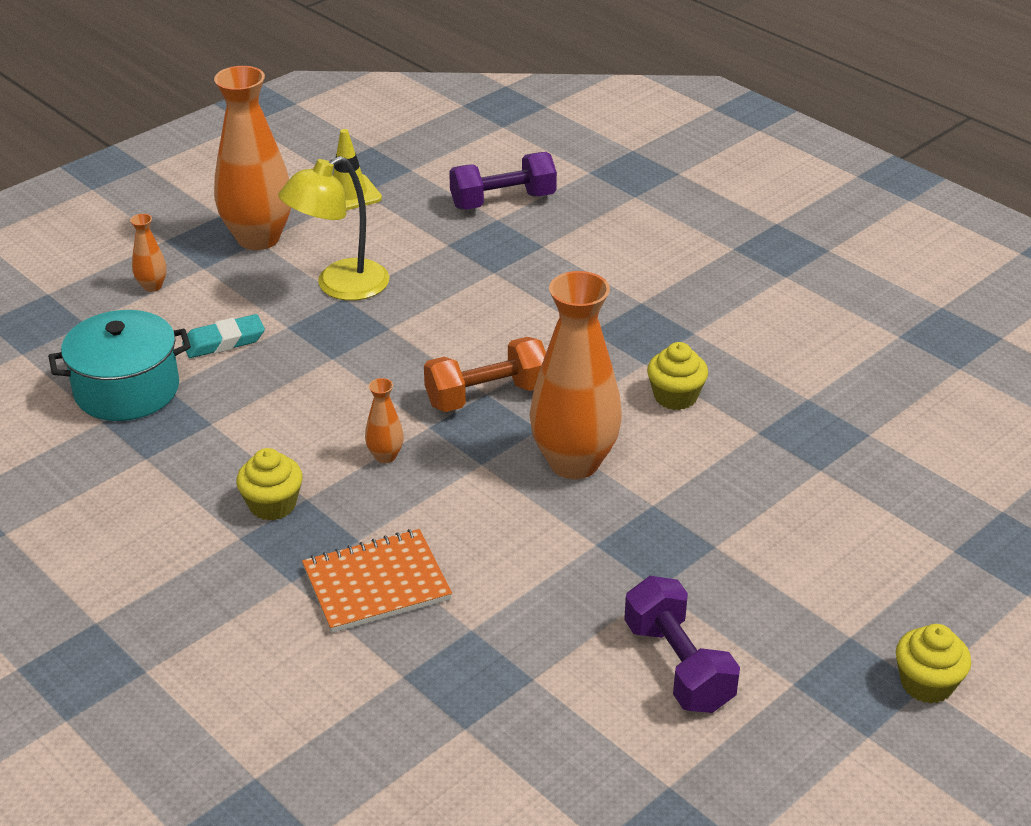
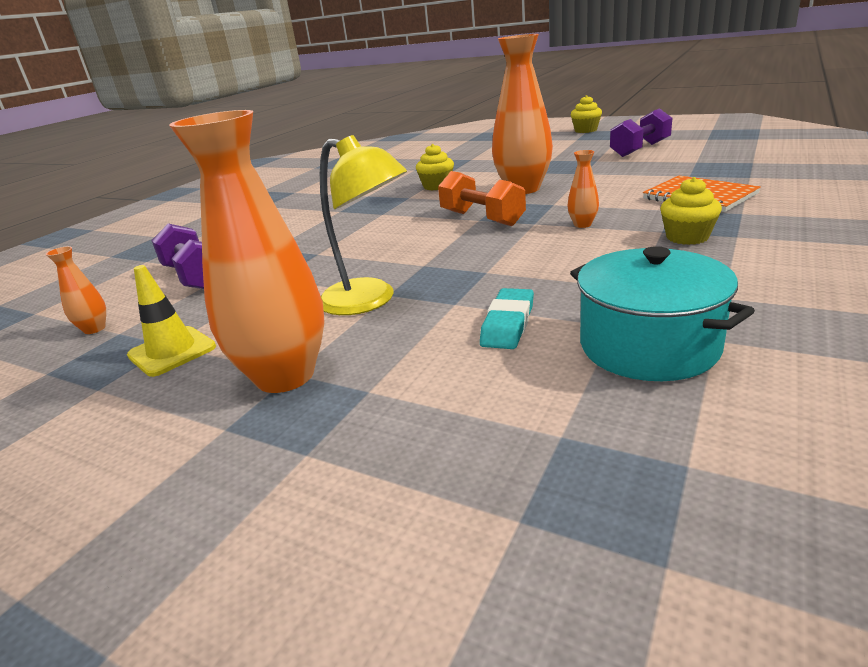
camera: 105 degrees left, 10 degrees down
orange vase [130,214,167,292] -> orange vase moved to [46,246,106,334]
turquoise eraser [182,314,265,358] -> turquoise eraser turned 60 degrees clockwise [480,288,534,349]

